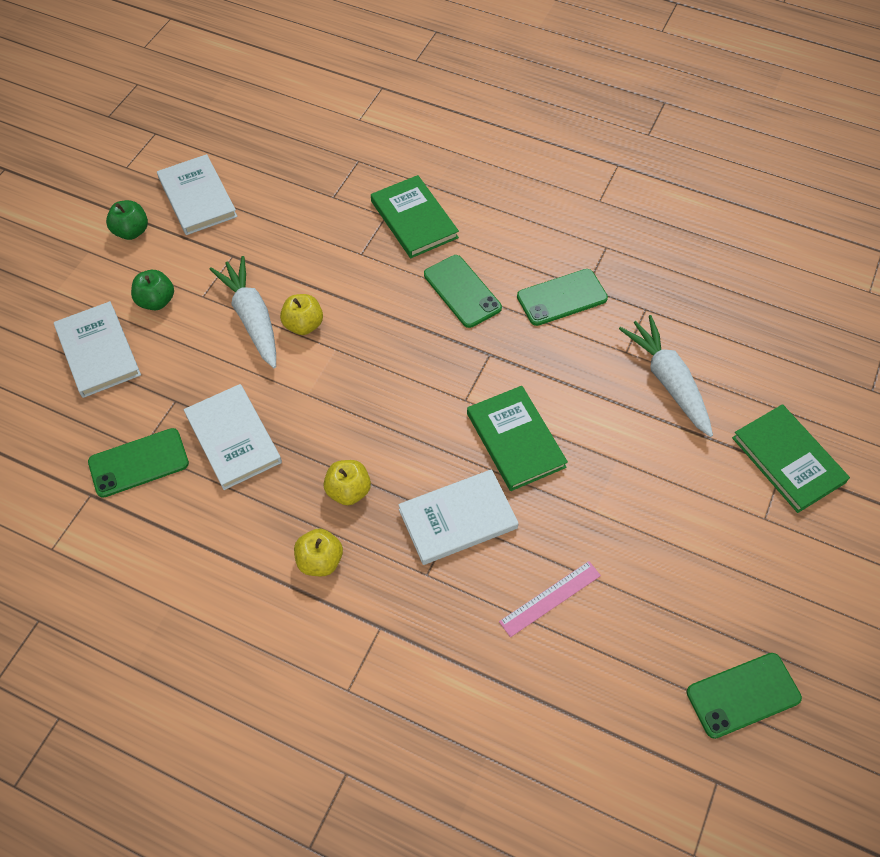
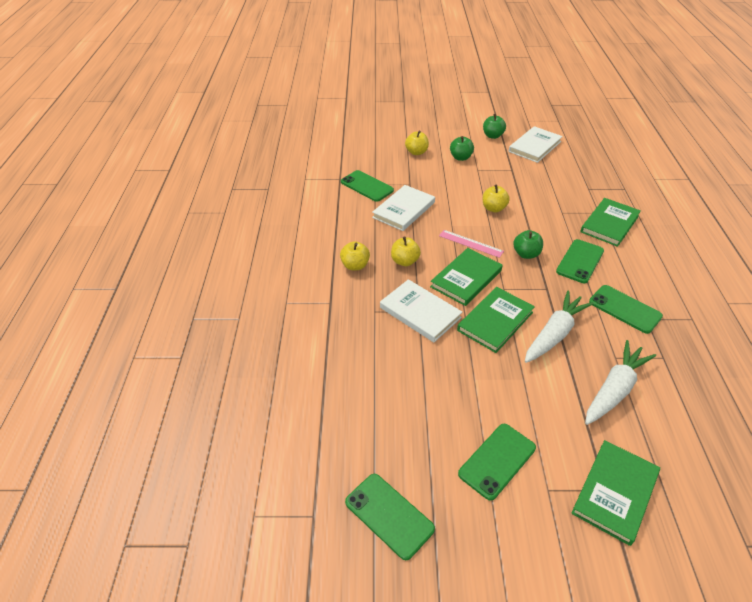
camera: 65 degrees right, 15 degrees down
white book [54,301,141,398] -> yellow apple [405,131,429,155]
white carrot [210,256,276,368] -> white carrot moved to [525,291,594,363]
pink ruler [499,561,601,637] -> pink ruler moved to [439,230,504,258]
none -> green book [430,248,503,306]
none -> green phone [458,424,536,500]
none -> green apple [513,230,543,259]

